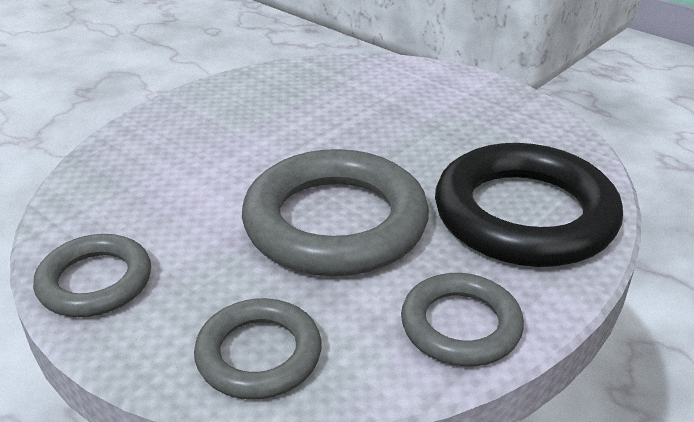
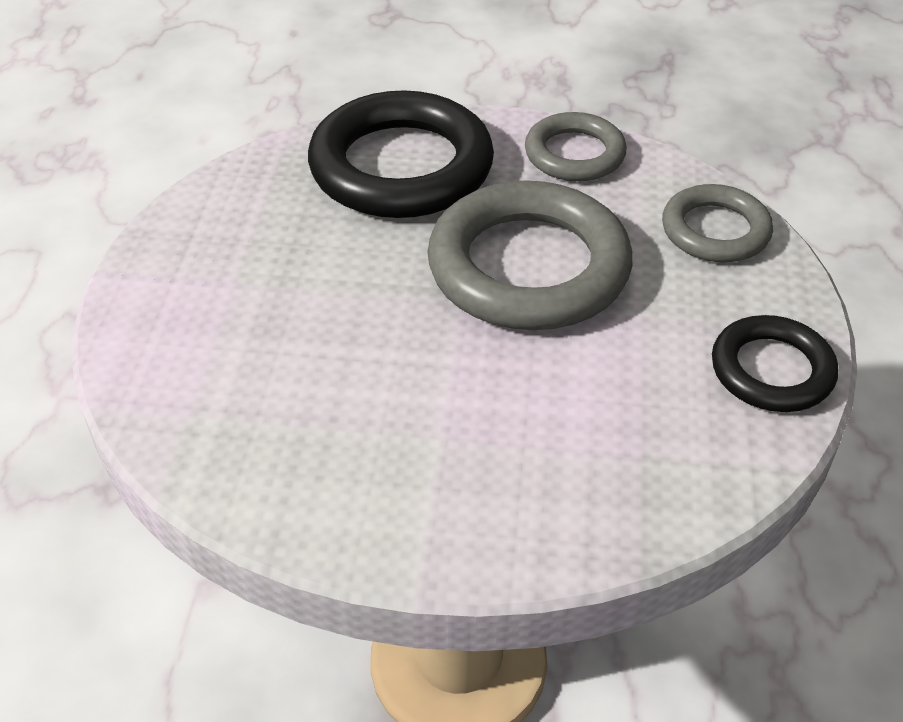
camera: 125 degrees left, 10 degrees up
grey ring [33,234,151,317] -> black ring [712,315,838,412]

